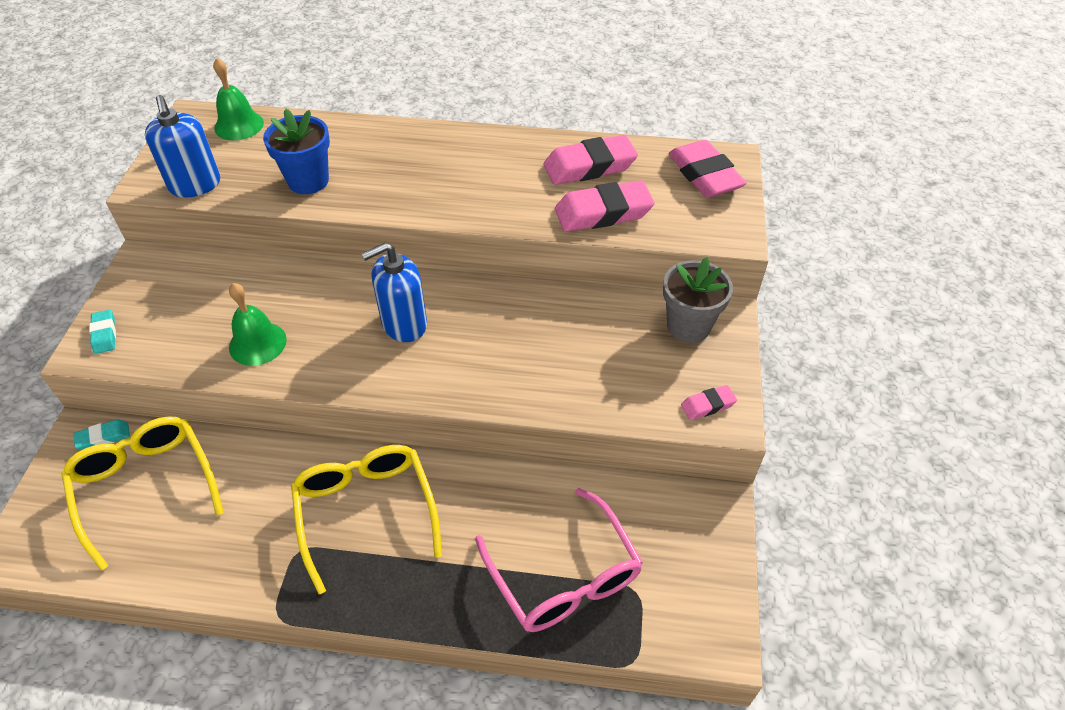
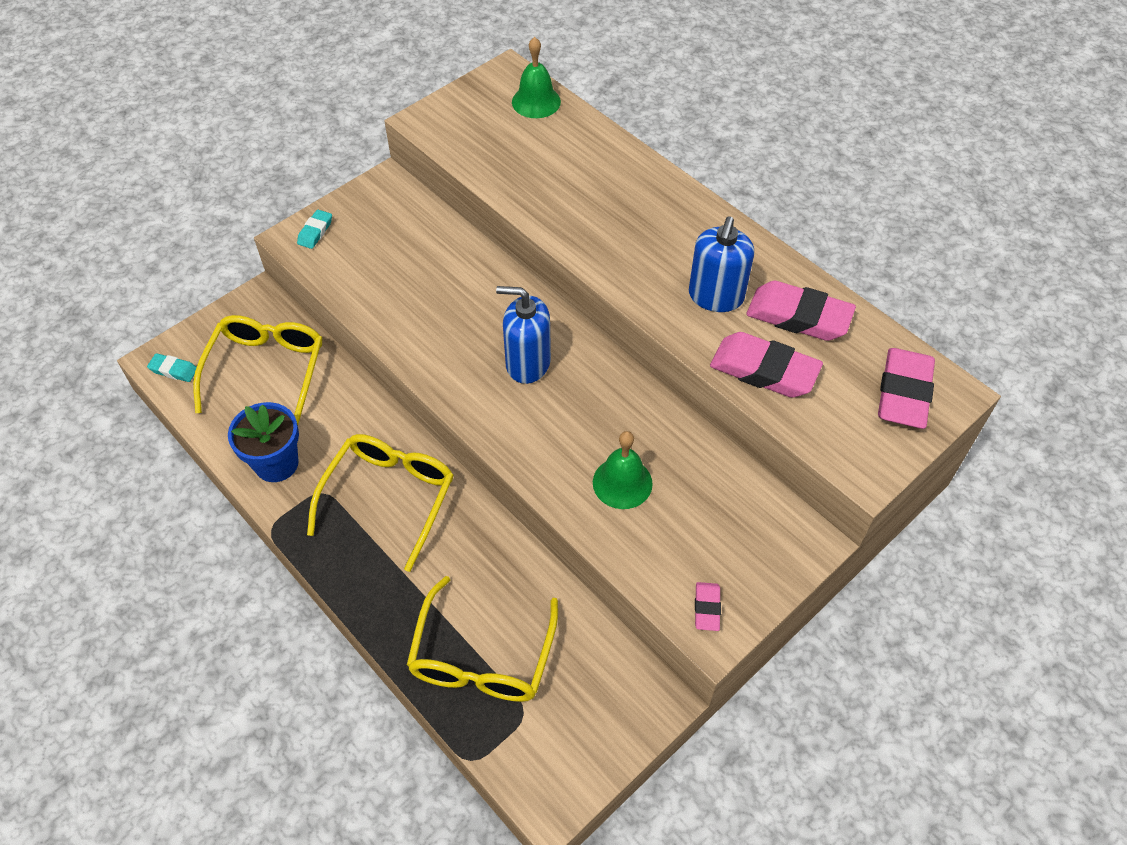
camera: 40 degrees right, 5 degrees up
turquoise eraser [74,420,130,450] -> turquoise eraser moved to [147,353,197,382]
blue soap dispenser [145,95,220,198] -> blue soap dispenser moved to [689,216,754,312]
green bell [229,283,287,366] -> green bell moved to [593,431,653,509]
blue flower pot [263,109,330,194] -> blue flower pot moved to [228,402,299,482]
pink glasses [475,488,643,632] -> yellow glasses [407,576,558,702]
grey flower pot [663,257,733,343] -> none
pink eraser [681,385,737,420] -> pink eraser turned 75 degrees clockwise [695,582,721,631]

